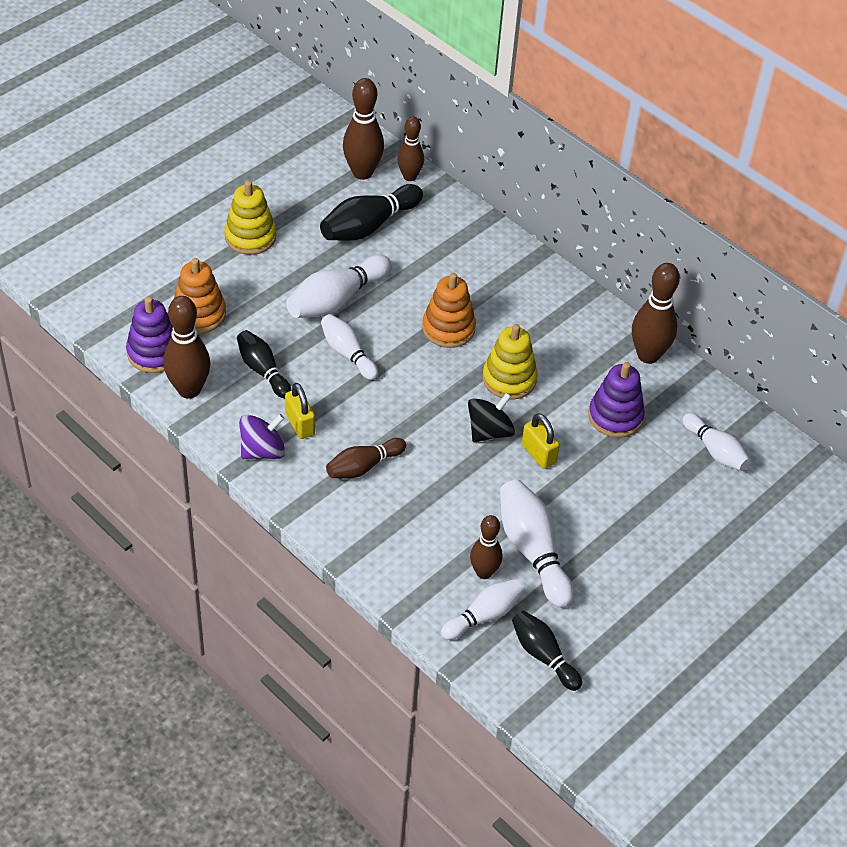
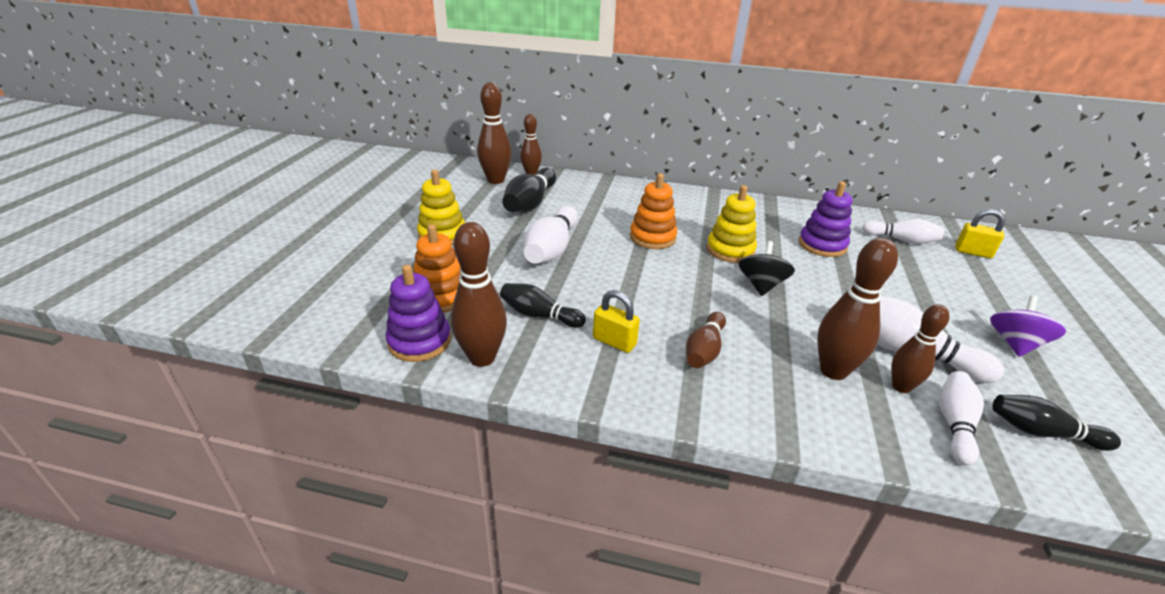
camera: 30 degrees left, 15 degrees down
purple spinning top [239,414,285,459] -> purple spinning top moved to [990,296,1066,357]
white bowling pin [321,314,379,380] -> none
yellow padlock [522,413,560,469] -> yellow padlock moved to [955,209,1005,258]
brown bowling pin [632,263,680,364] -> brown bowling pin moved to [817,238,898,380]

